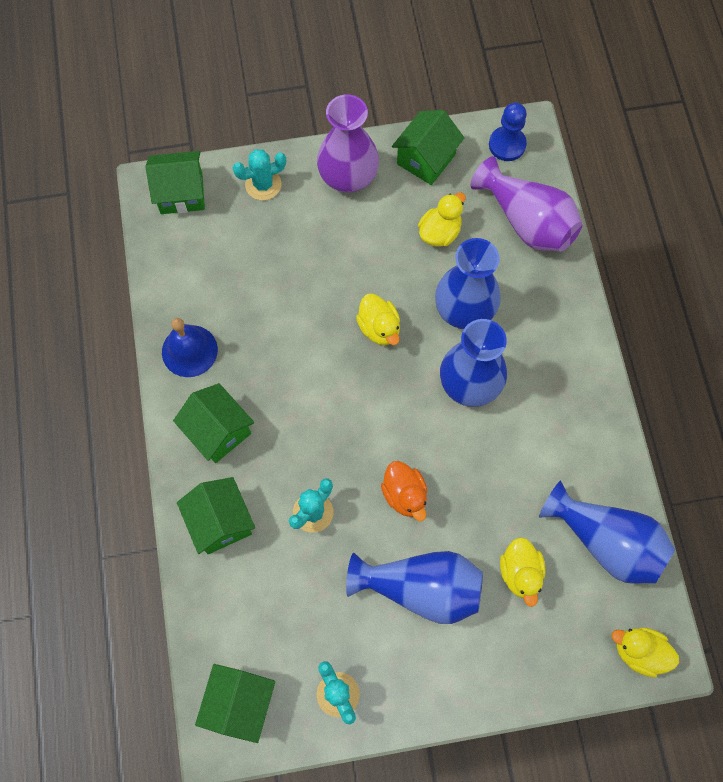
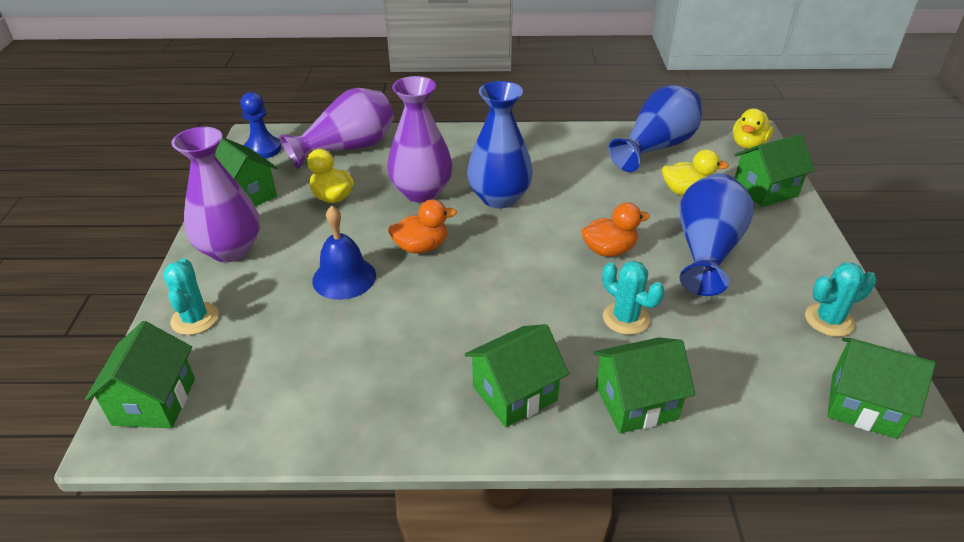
camera: 80 degrees left, 30 degrees down
blue bell [162,318,218,377] -> blue bell moved to [312,206,376,300]
yellow duck [356,294,400,345] -> orange duck [388,199,457,253]
blue vase [435,238,501,329] -> purple vase [387,76,453,203]
none -> green house [734,134,815,207]

